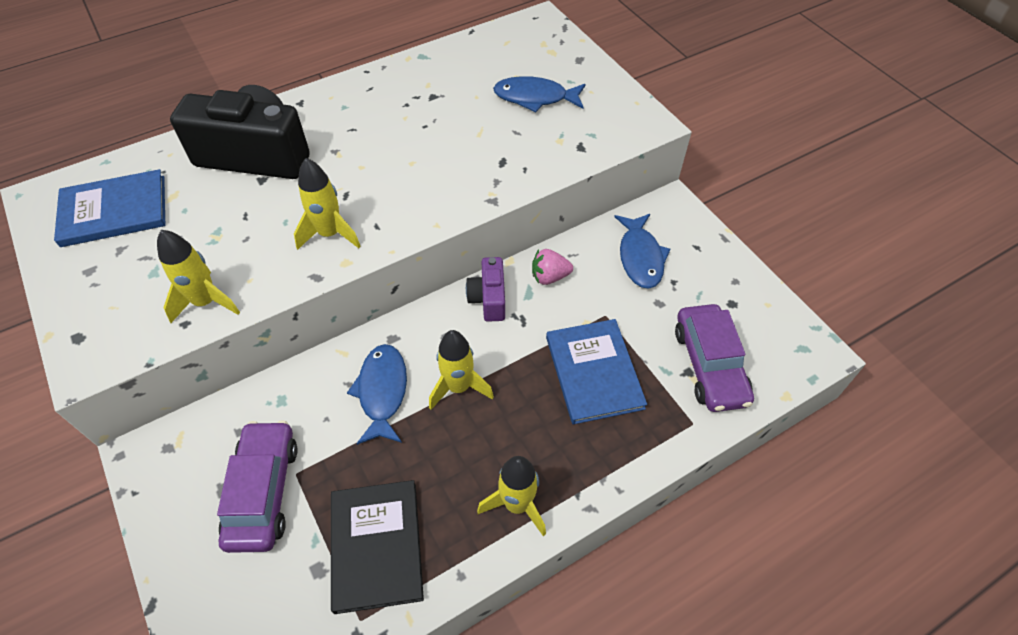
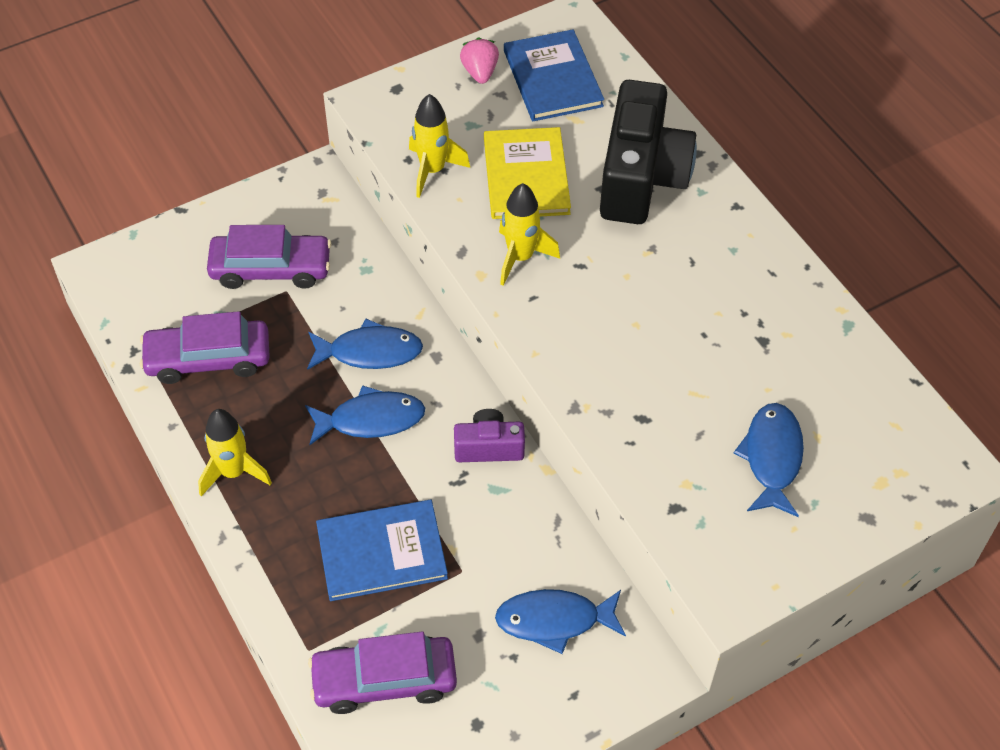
camera: 90 degrees right, 0 degrees up
black book [331,480,424,614] -> purple car [140,311,270,384]
yellow rocket [429,330,494,410] -> blue fish [305,385,425,445]
pink strawberry [532,249,573,285] -> pink strawberry moved to [460,37,499,84]
none -> yellow book [484,127,571,219]

